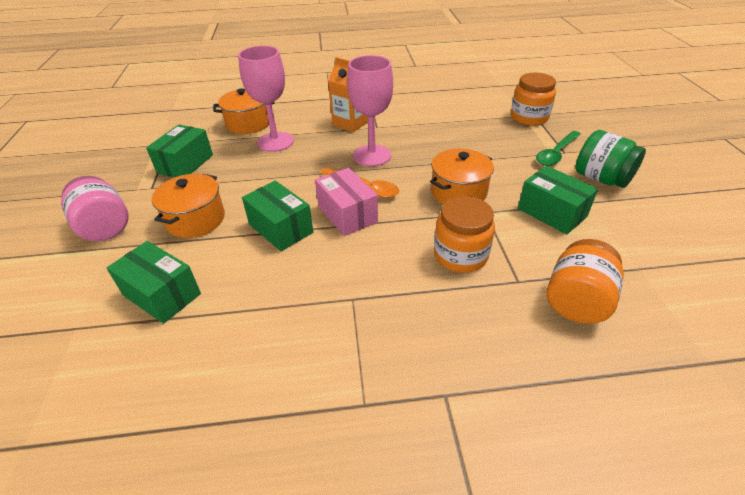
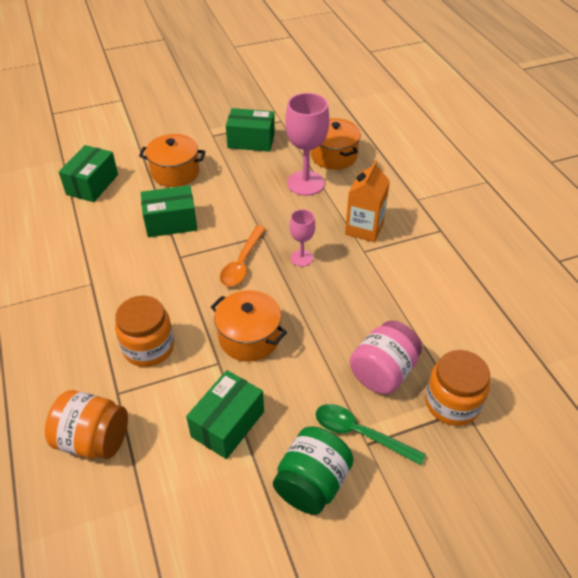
camera: 75 degrees right, 5 degrees up
pink jar [61,176,129,241] -> pink jar moved to [350,320,422,394]
green box [242,181,313,251] -> green box turned 45 degrees clockwise [141,185,197,237]
pink box [315,168,378,236] -> none
pink goblet [347,55,393,166] -> pink goblet [290,209,315,267], size x0.54

